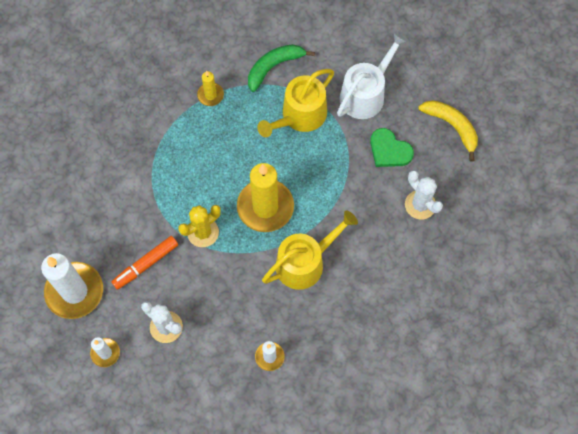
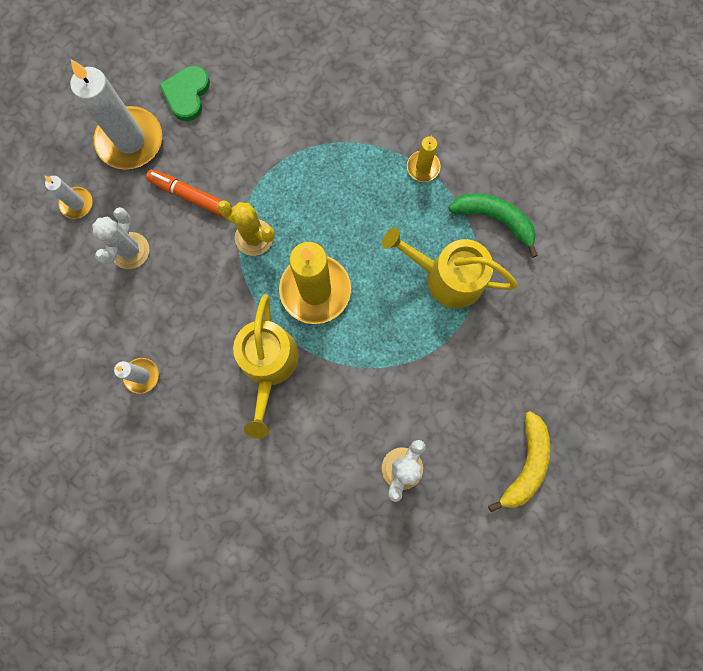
camera: 65 degrees right, 10 degrees up
yellow watering can [262,211,358,290] -> yellow watering can turned 60 degrees clockwise [233,294,299,439]
white watering can [337,32,408,119] -> none
green heart [370,128,414,167] -> green heart moved to [159,66,210,121]

